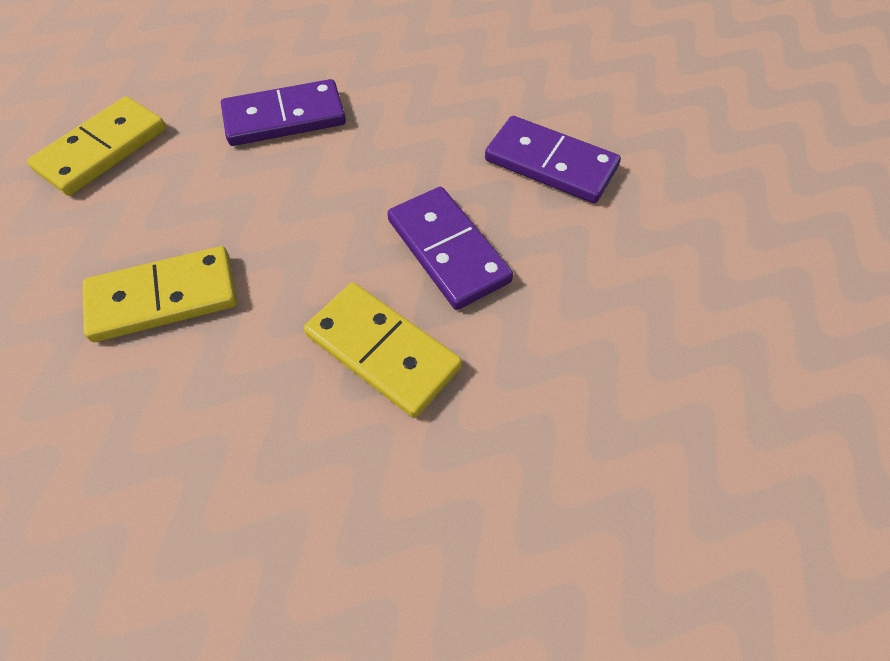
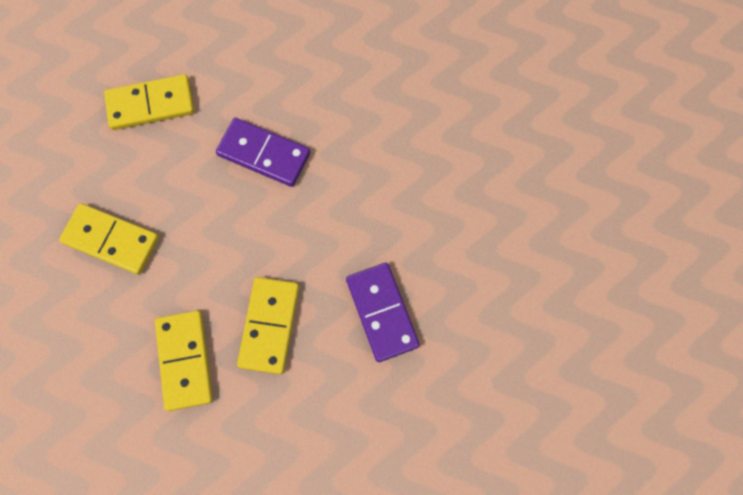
camera: 40 degrees right, 15 degrees up
purple domino [387,187,513,310] -> yellow domino [237,277,299,374]

